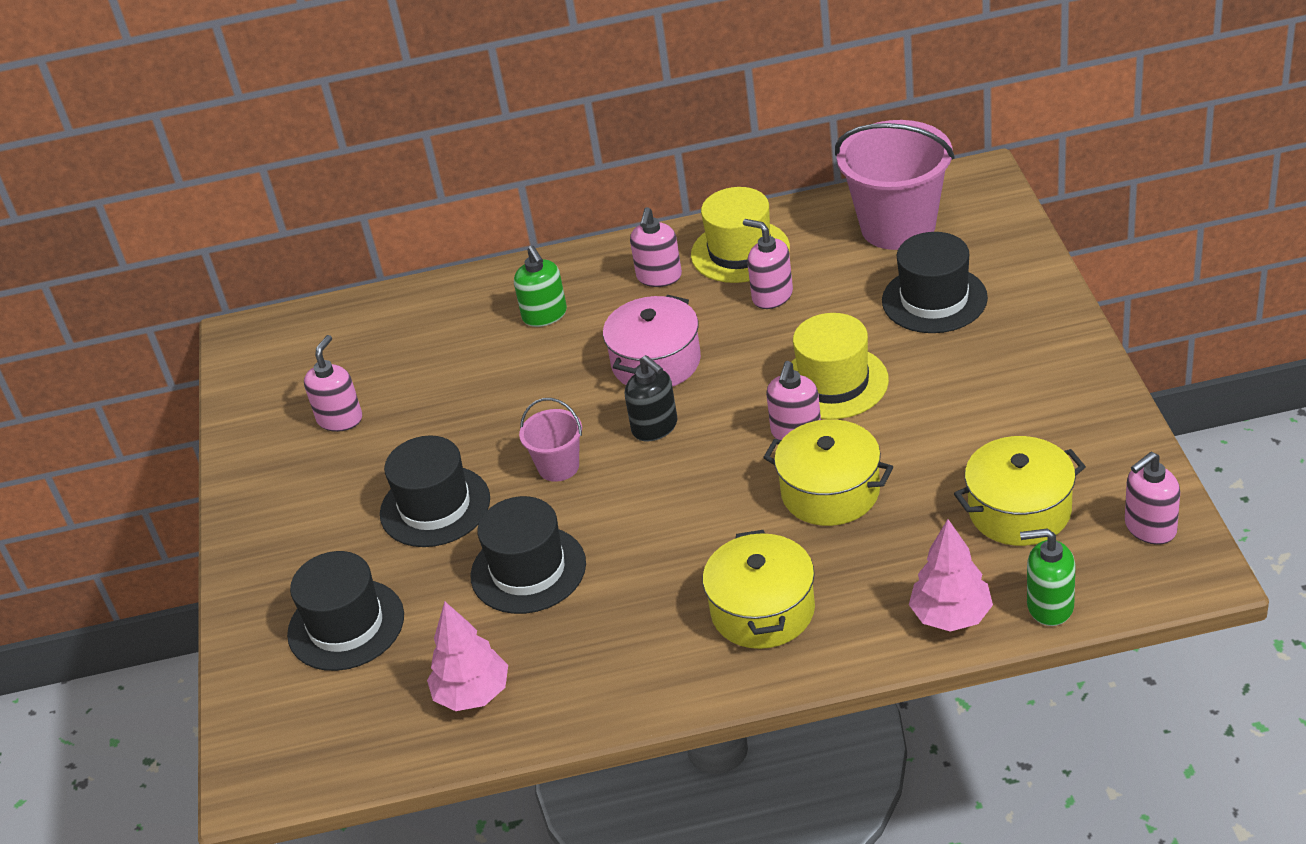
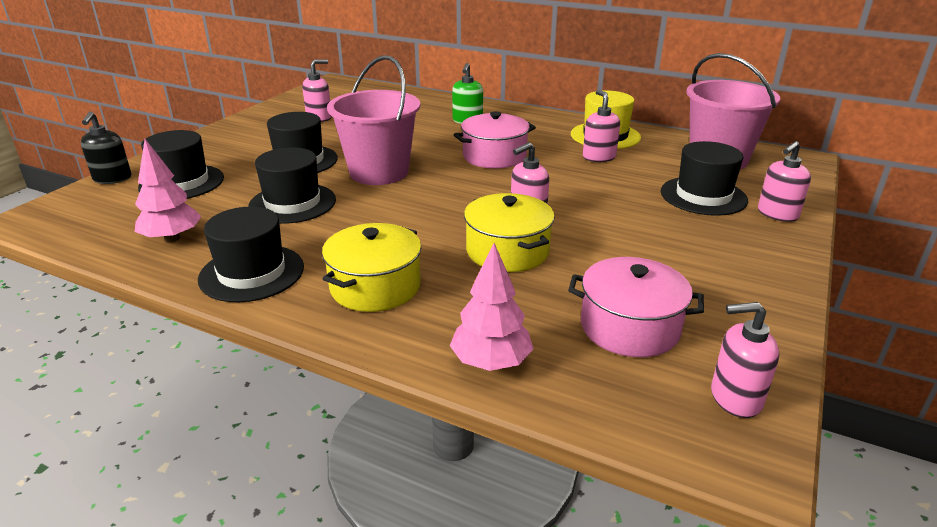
camera: 30 degrees right, 10 degrees down
pink bucket [519,398,582,482] -> pink bucket [327,55,420,185], size x1.99
black soap dispenser [625,355,677,442] -> black soap dispenser moved to [81,111,132,184]
pink soap dispenser [630,207,682,287] -> pink soap dispenser moved to [758,141,811,222]
yellow hat [791,313,889,419] -> none
yellow pot [954,436,1086,546] -> pink pot [568,257,704,357]
green soap dispenser [1020,528,1075,626] -> none
none -> black hat [198,206,304,302]

